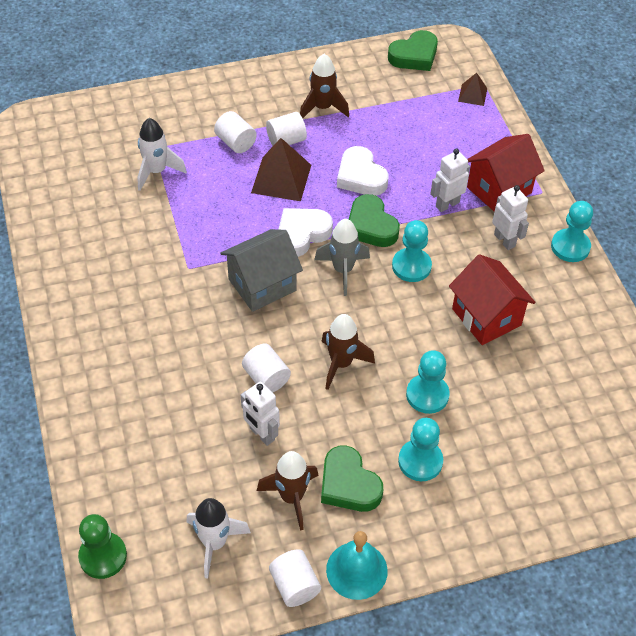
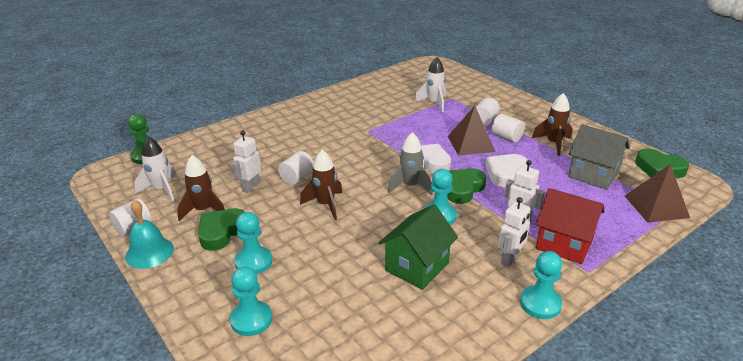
camera: 70 degrees right, 20 degrees down
grey house [220,229,303,312] -> grey house moved to [568,124,630,190]
turquoise pawn [406,350,450,414] -> turquoise pawn moved to [230,266,272,336]
red house [449,254,535,345] -> green house [379,204,458,290]
brown pyramid [458,73,487,106] -> brown pyramid [625,164,690,223], size x1.83

